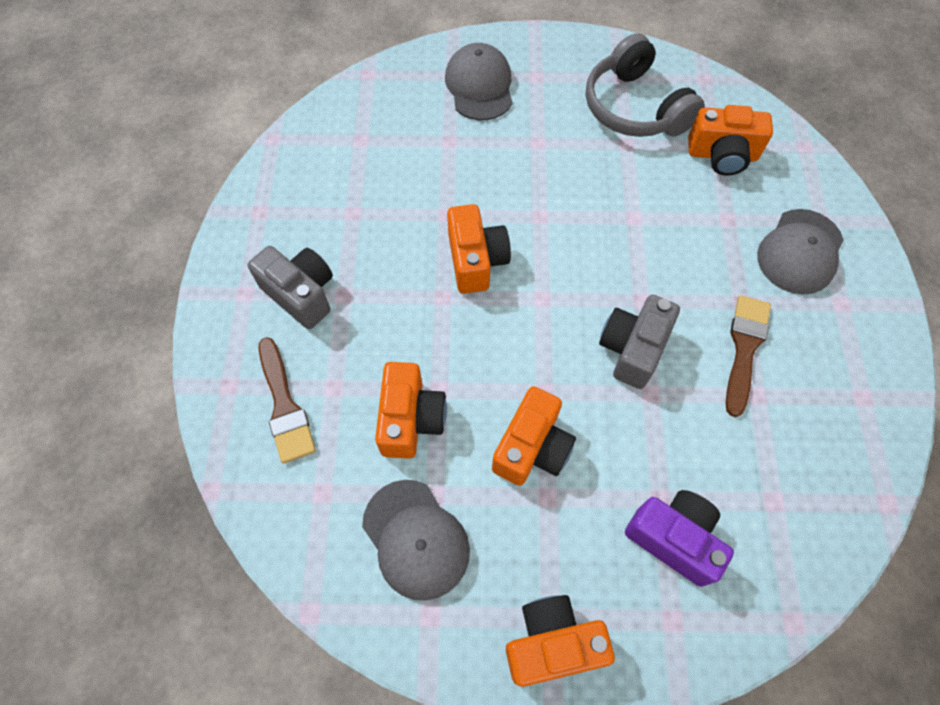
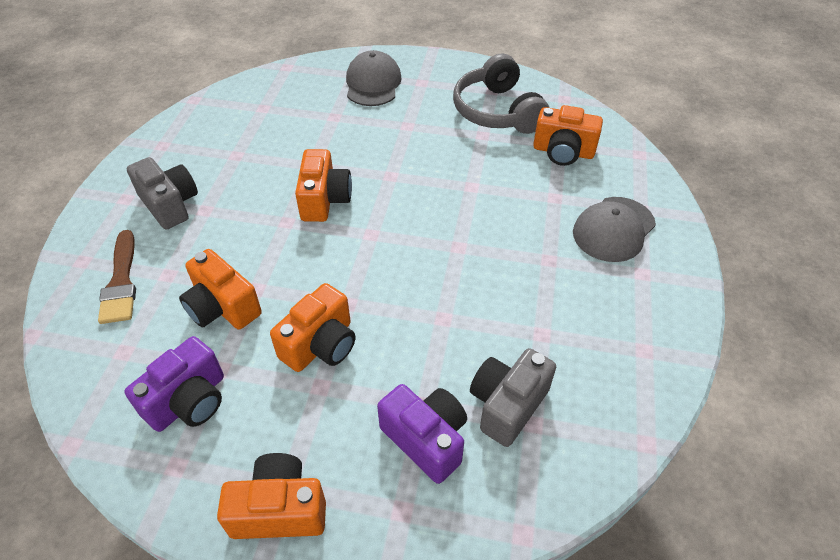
camera: 10 degrees right, 15 degrees down
grey cap [362,480,470,601] -> purple camera [124,336,224,432]
orange camera [375,362,447,459] -> orange camera turned 120 degrees clockwise [179,249,262,329]
grey camera [599,295,680,389] -> grey camera moved to [470,348,556,447]
brown brush [726,295,771,417] -> none

